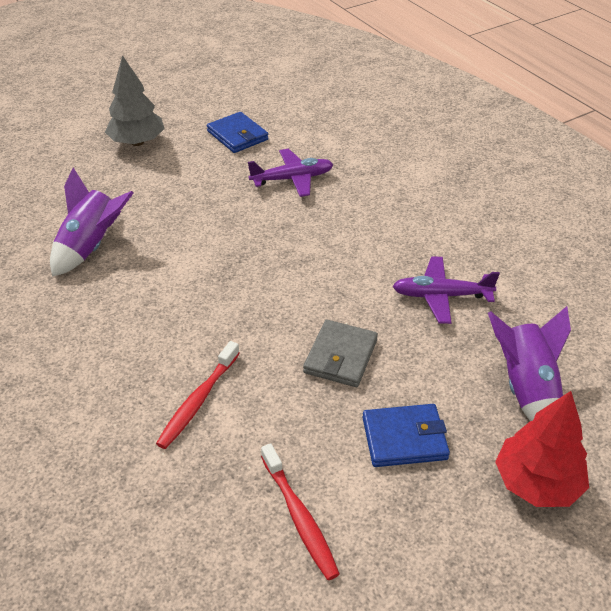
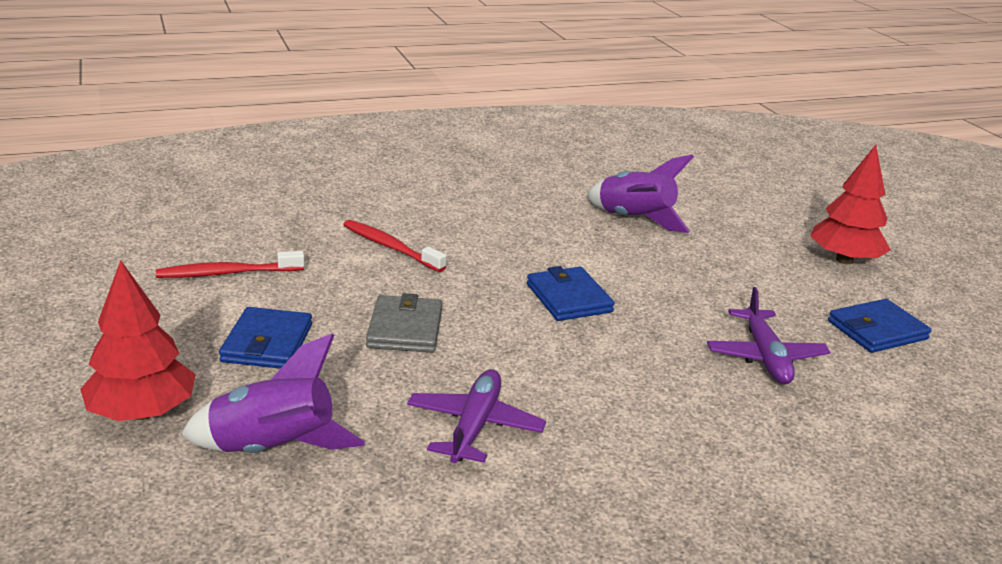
camera: 100 degrees right, 15 degrees down
grey tree [105,55,165,146] -> red tree [810,145,891,264]
grey wallet [303,319,378,387] -> grey wallet turned 60 degrees clockwise [366,293,442,353]
none -> blue wallet [527,266,615,321]

